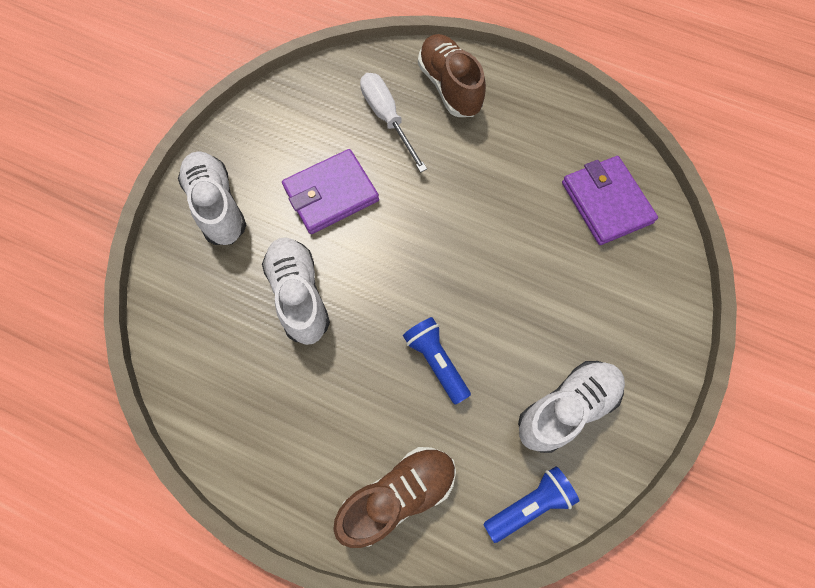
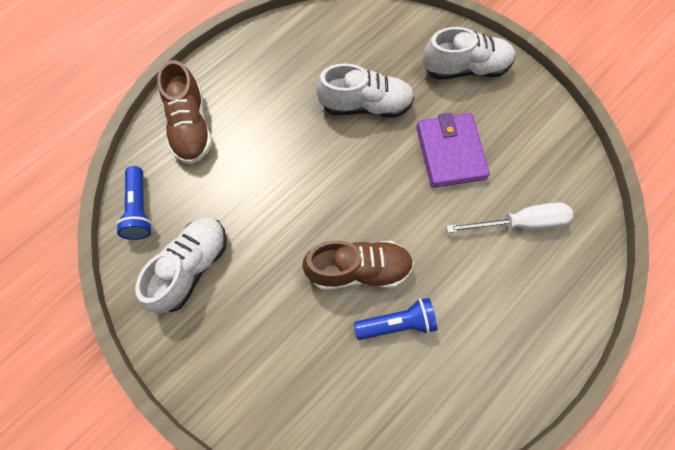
camera: 110 degrees right, 0 degrees up
blue flashlight [403,317,471,405] -> blue flashlight moved to [354,298,437,340]
brown shoe [418,34,486,117] -> brown shoe moved to [302,241,414,290]
white shoe [518,361,625,453] -> white shoe turned 135 degrees counterclockwise [135,217,227,313]
purple wallet [562,156,658,245] -> none

